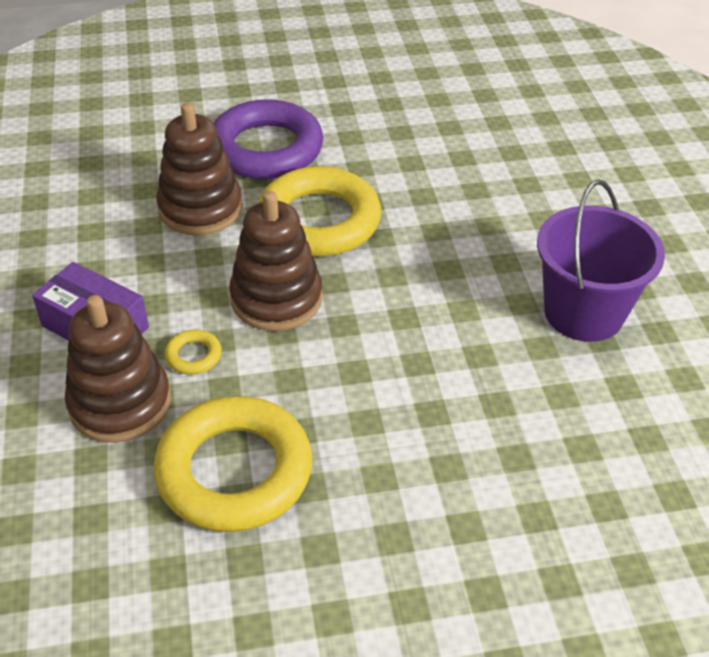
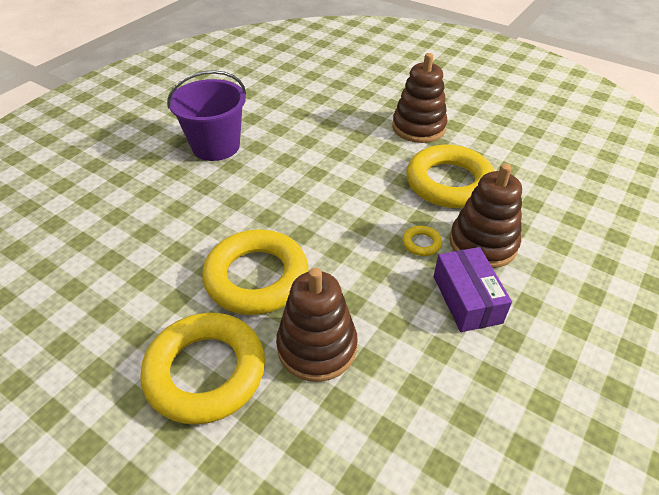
camera: 135 degrees left, 0 degrees up
purple ring [213,99,323,179] -> yellow ring [140,313,265,425]
brown stacking toy [229,191,323,331] -> brown stacking toy moved to [392,53,448,143]

